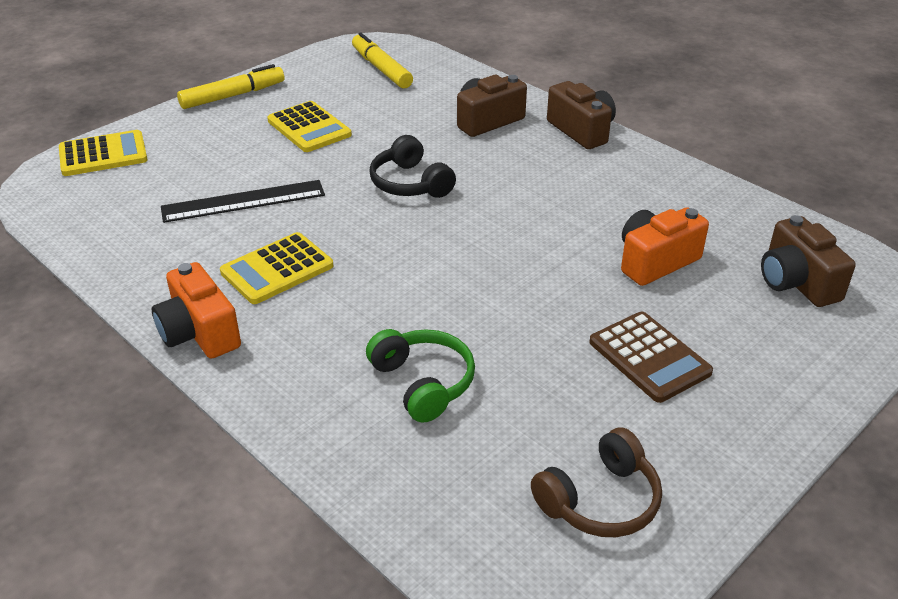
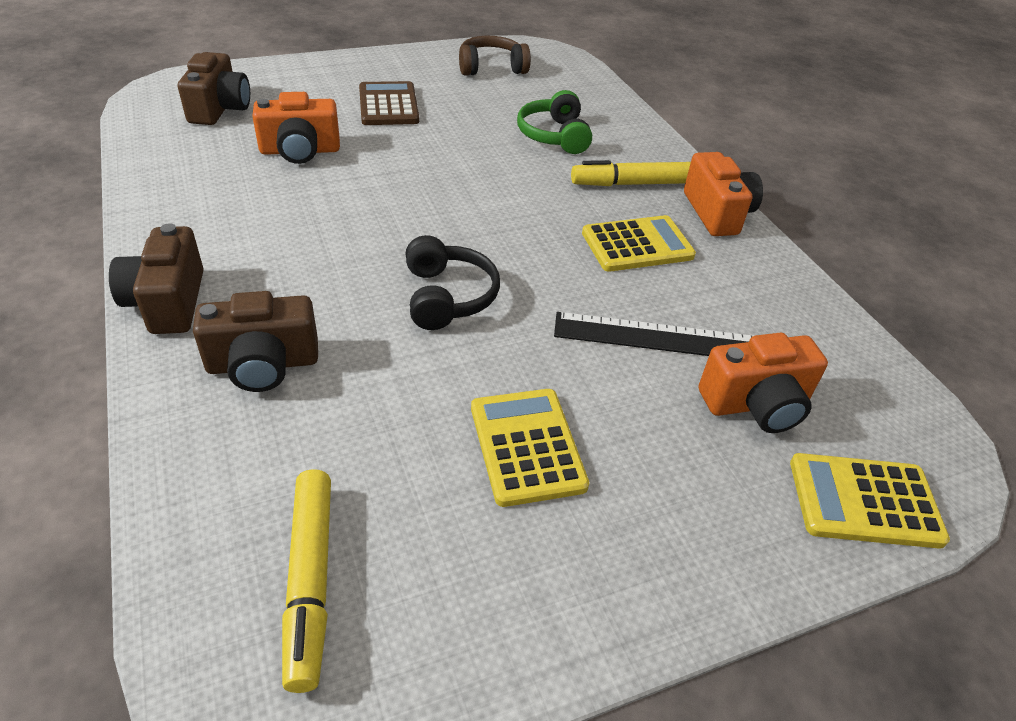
camera: 160 degrees left, 5 degrees up
yellow marker [177,64,284,109] -> yellow marker moved to [571,160,691,186]
none -> orange camera [699,333,828,433]

